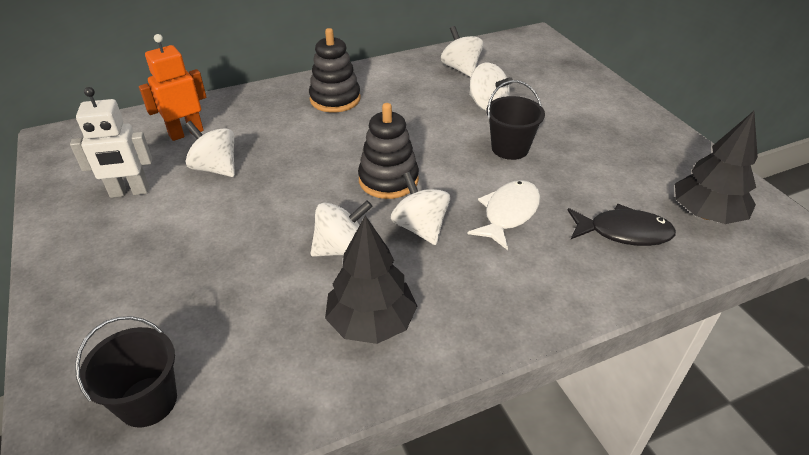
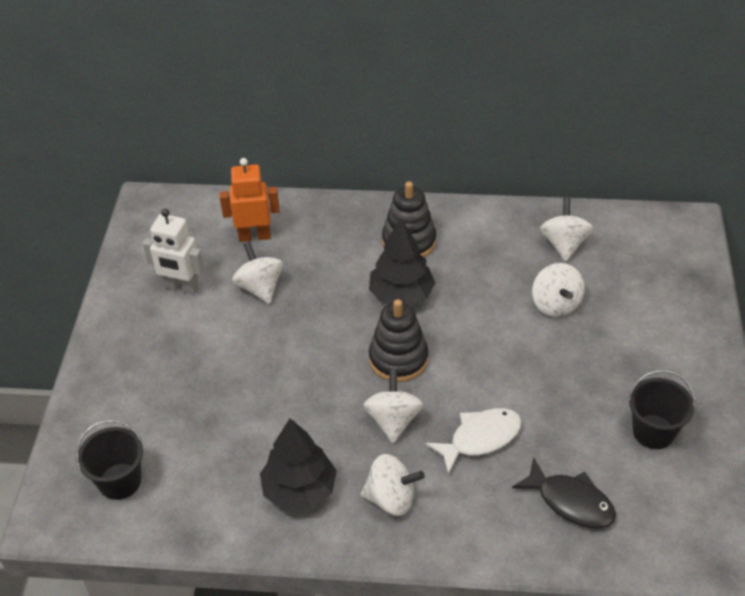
camera: 30 degrees right, 5 degrees up
white spinning top [310,201,373,257] -> white spinning top moved to [361,454,425,516]
black bucket [486,80,545,160] -> black bucket moved to [628,370,695,449]
black tree [675,111,758,224] -> black tree moved to [369,219,435,305]

